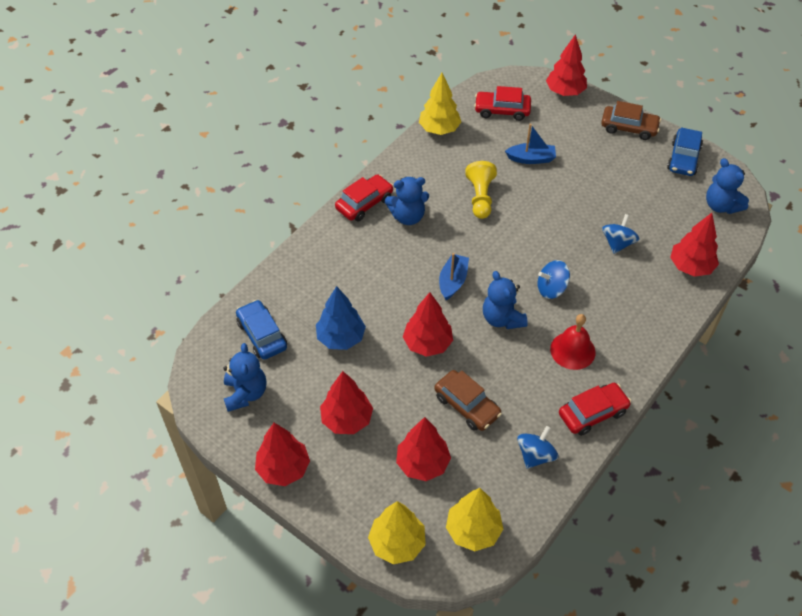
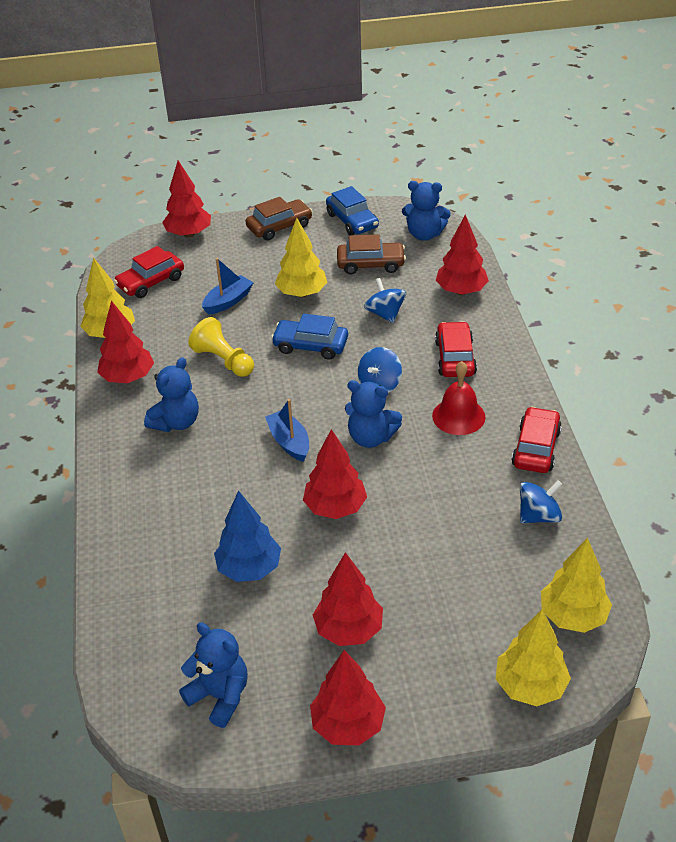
camera: 45 degrees left, 10 degrees down
blue car [236,300,287,360] -> blue car moved to [271,314,348,360]
red car [335,174,393,221] -> red car moved to [435,321,477,377]
red tree [396,417,451,481] -> red tree moved to [97,301,154,383]
brown car [434,370,502,431] -> brown car moved to [337,234,406,274]
blue spinning top [517,426,559,469] -> blue spinning top turned 75 degrees clockwise [520,480,562,523]
none -> yellow tree [275,218,327,297]

